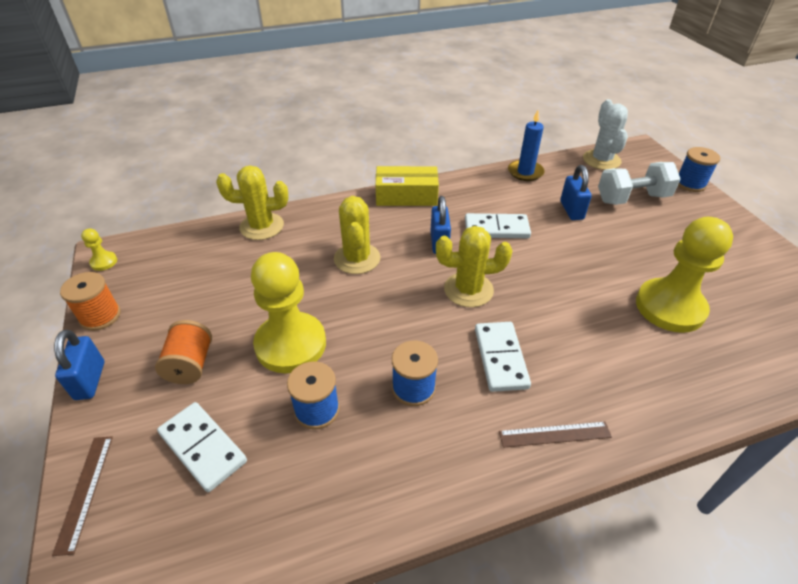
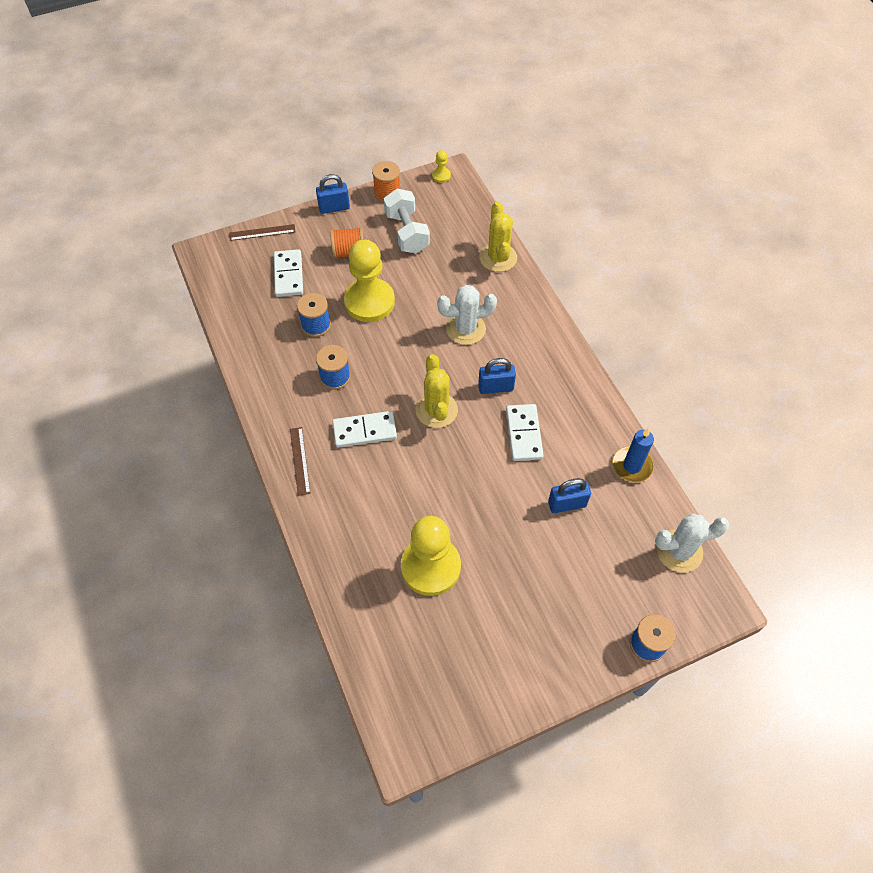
camera: 85 degrees right, 15 degrees up
white domino [157,402,247,492] -> white domino turned 45 degrees counterclockwise [274,249,303,297]
yellow cactus [334,196,380,274] -> white cactus [437,285,497,345]
yellow box [376,166,439,206] -> none
white dumbbell [598,162,681,205] -> white dumbbell moved to [384,189,430,253]

